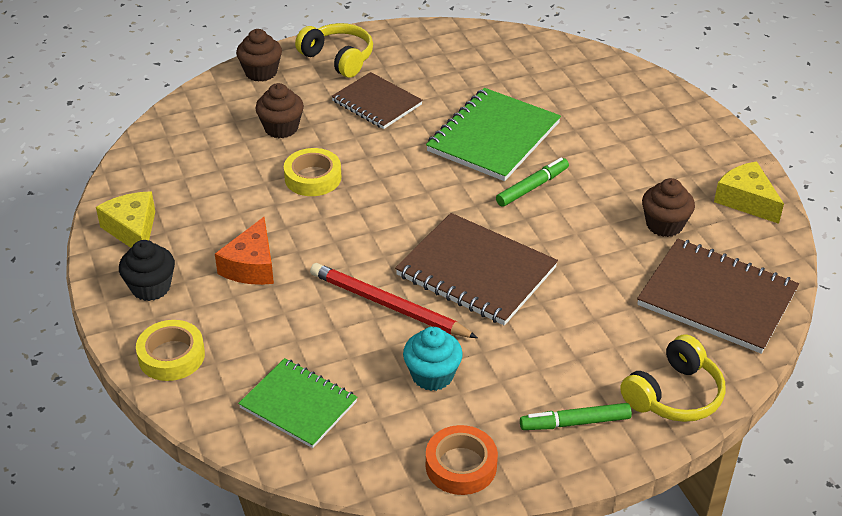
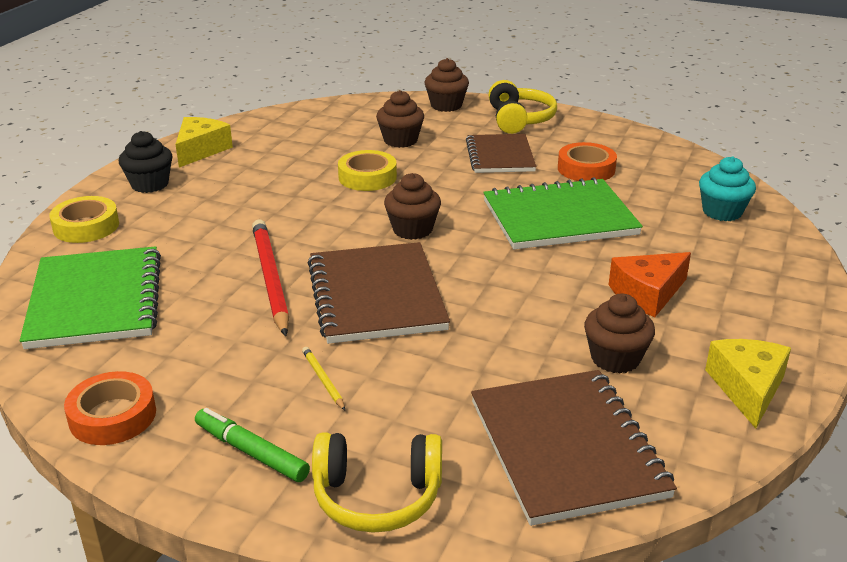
camera: 45 degrees right, 10 degrees down
orange cheese [215,217,274,285] -> orange cheese moved to [609,252,691,317]
green notebook [238,358,358,448] -> green notebook [20,246,161,349], size x1.53
turquoise cupcake [403,327,463,391] -> turquoise cupcake moved to [699,156,756,221]
green marker [496,158,569,207] -> none
none -> yellow pencil [302,347,345,410]
none -> brown cupcake [384,173,441,240]
none -> orange tape [558,142,617,181]

